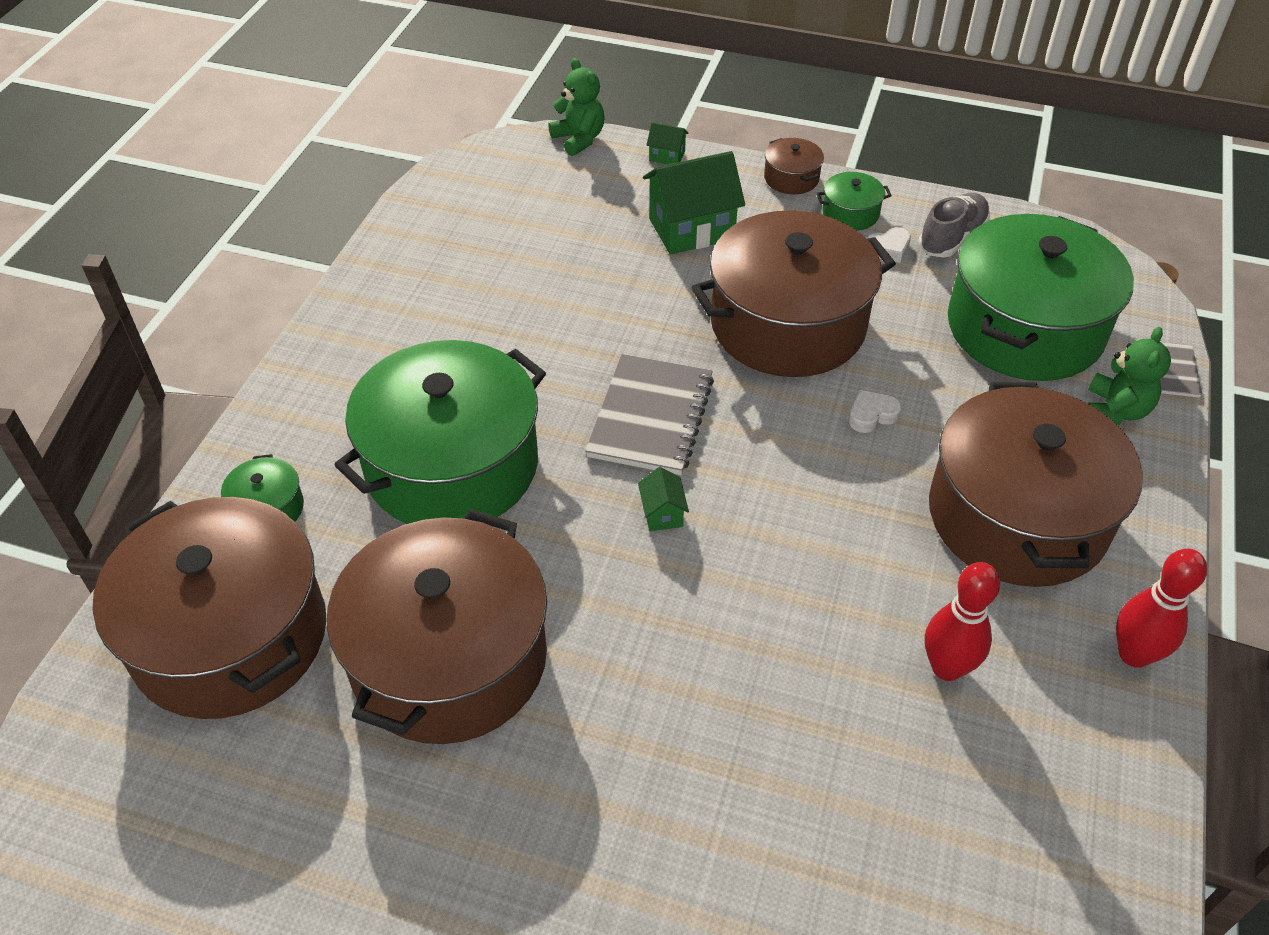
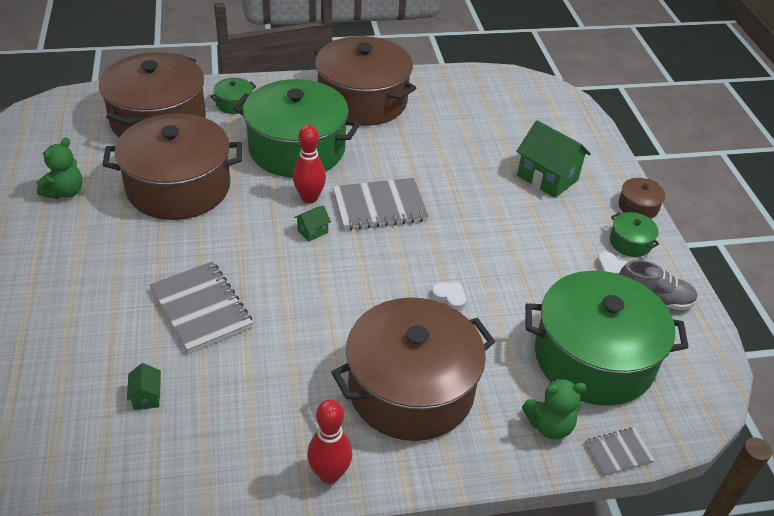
camera: 60 degrees right, 5 degrees down
green teddy bear [548,58,605,156] -> green teddy bear moved to [37,138,82,199]
green house [647,122,688,164] -> green house moved to [127,363,161,410]
brown pot [691,210,896,377] -> brown pot moved to [314,36,416,126]
red bowling pin [925,562,1000,681] -> red bowling pin moved to [293,124,326,204]
none -> grey notebook [150,261,253,354]

